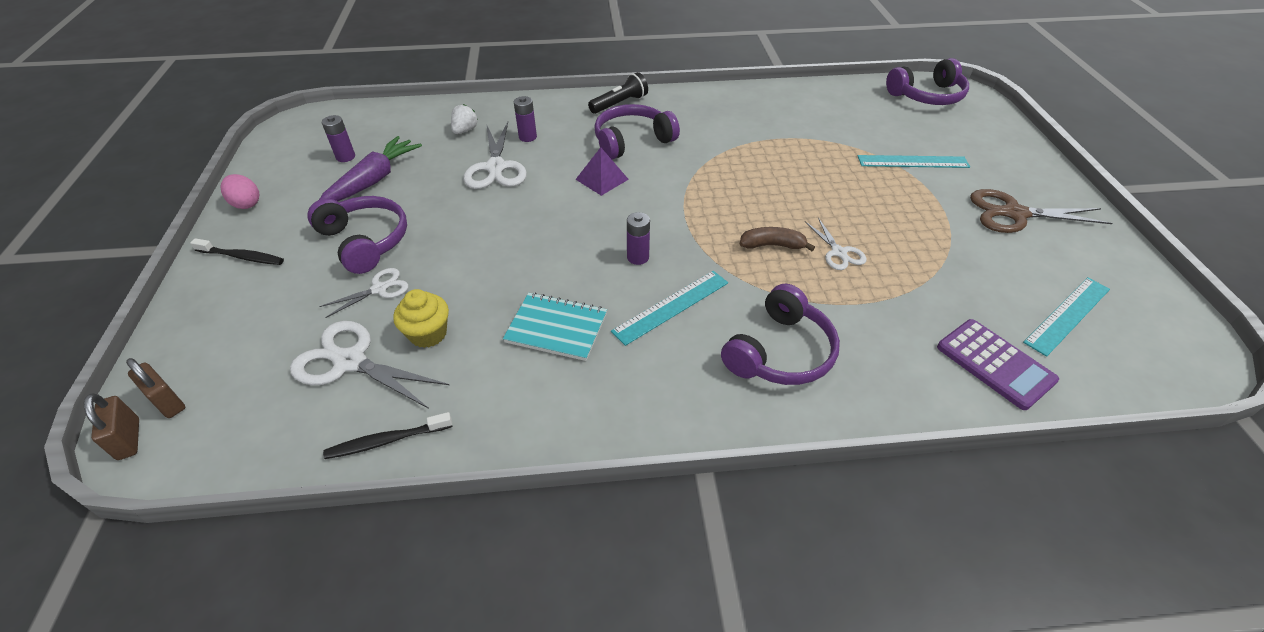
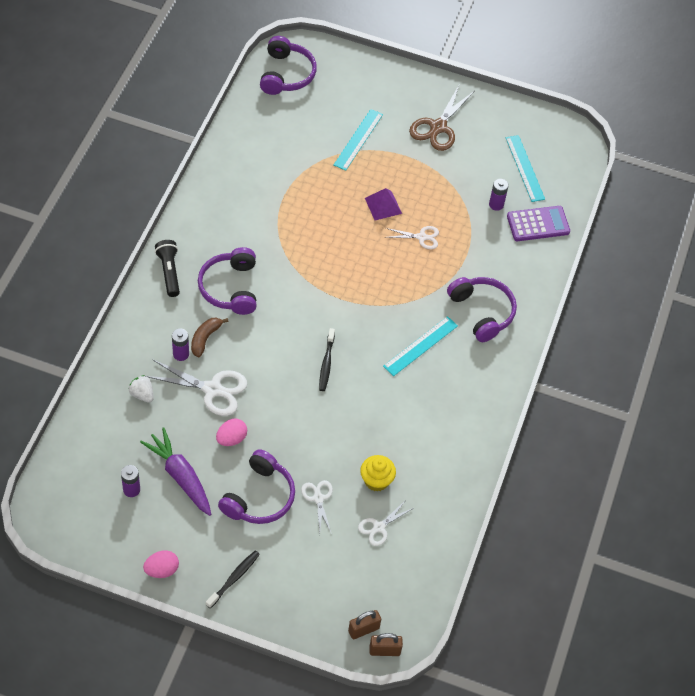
camera: 70 degrees left, 10 degrees up
white scissors [290,321,449,409] -> white scissors [358,500,413,546], size x0.58
purple headphones [307,196,407,274] -> purple headphones turned 135 degrees clockwise [218,449,295,524]
black toothbrush [323,412,452,459] -> black toothbrush moved to [319,328,335,391]
turquoise notebook [503,292,607,361] -> none
purple pyramid [575,147,629,196] -> purple pyramid moved to [365,188,402,220]
turquoise ruler [611,271,728,346] -> turquoise ruler turned 60 degrees clockwise [383,316,458,376]
purple battery [627,212,650,265] -> purple battery moved to [489,179,509,211]
brown banana [740,227,815,251] -> brown banana moved to [191,317,229,357]
none -> pink egg [216,419,247,446]

